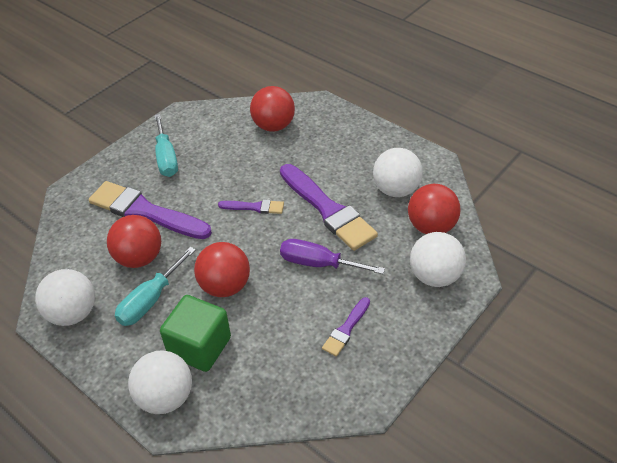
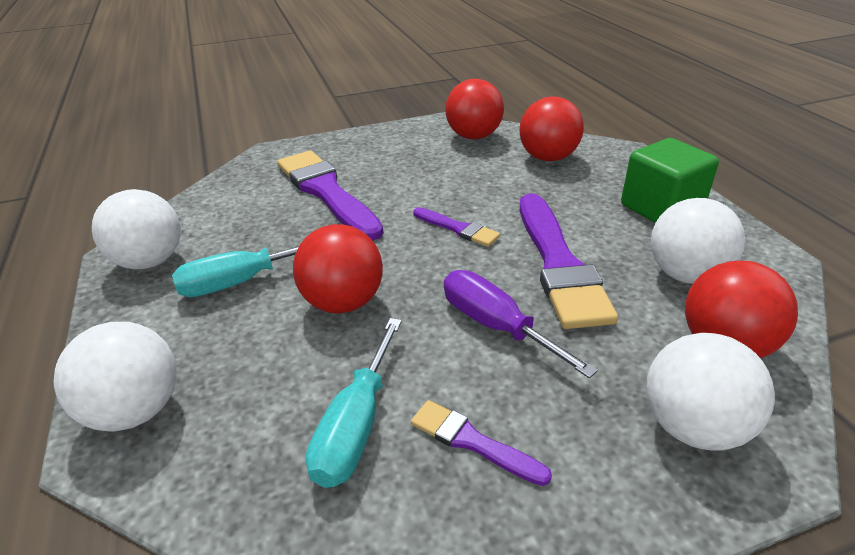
camera: 30 degrees right, 10 degrees down
red ball [107,215,161,268] -> red ball moved to [445,79,504,139]
turquoise screwdriver [154,114,178,177] -> turquoise screwdriver moved to [306,318,402,488]
green cube [160,295,231,372] -> green cube moved to [621,138,719,223]
purple brush [322,297,370,357] -> purple brush turned 60 degrees clockwise [411,400,552,486]

